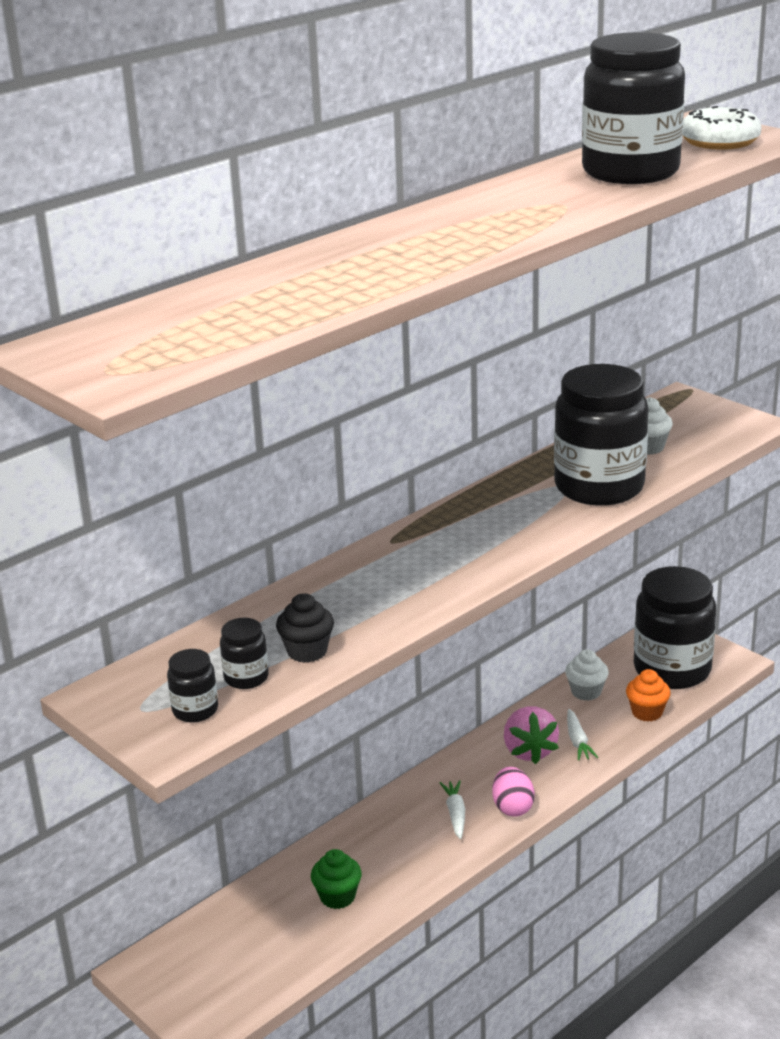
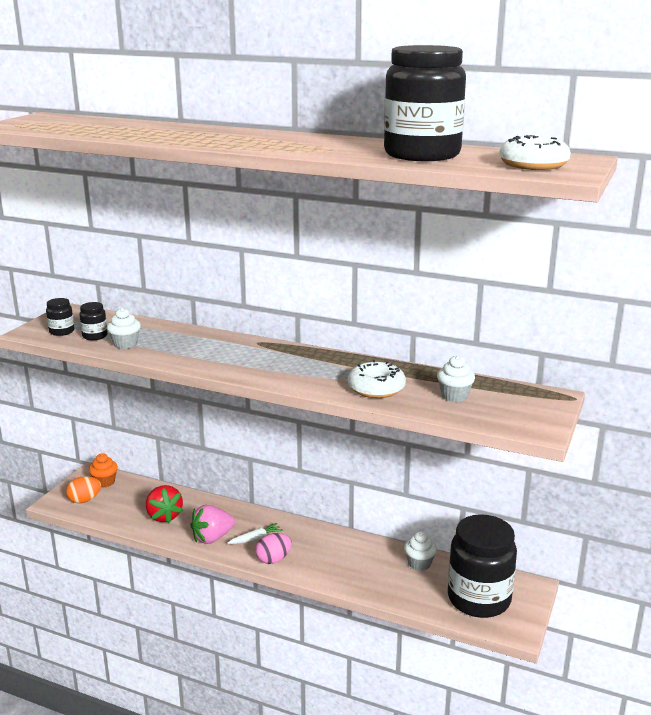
camera: 65 degrees right, 5 degrees down
black cupcake [276,593,334,663] -> white cupcake [107,308,141,349]
green cupcake [311,849,362,909] -> red strawberry [146,485,183,523]
pink strawberry [504,706,559,764] -> pink strawberry moved to [190,505,235,544]
black jar [554,364,648,506] -> white donut [348,360,406,398]
white carrot [567,709,598,761] -> none
orange cupcake [626,669,671,722] -> orange cupcake moved to [89,453,118,488]
none -> orange egg [66,476,101,503]

